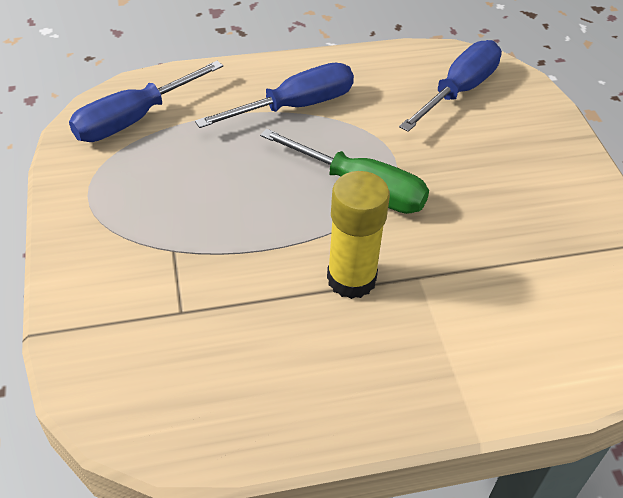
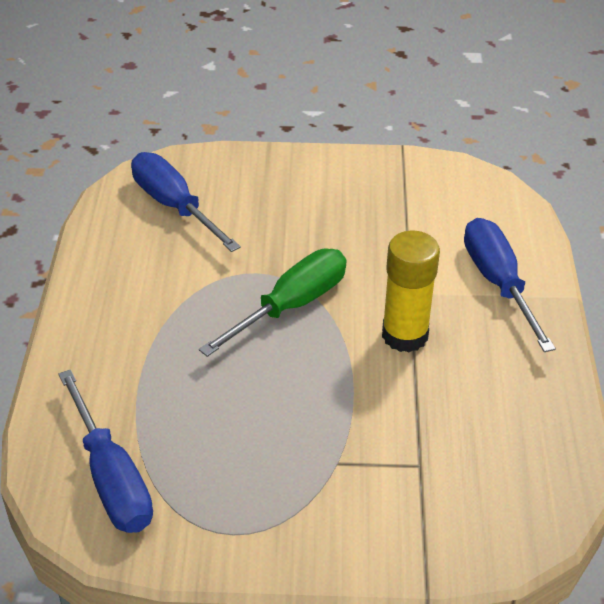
camera: 75 degrees left, 5 degrees down
blue screwdriver [195,63,354,128] -> blue screwdriver moved to [464,218,556,352]

